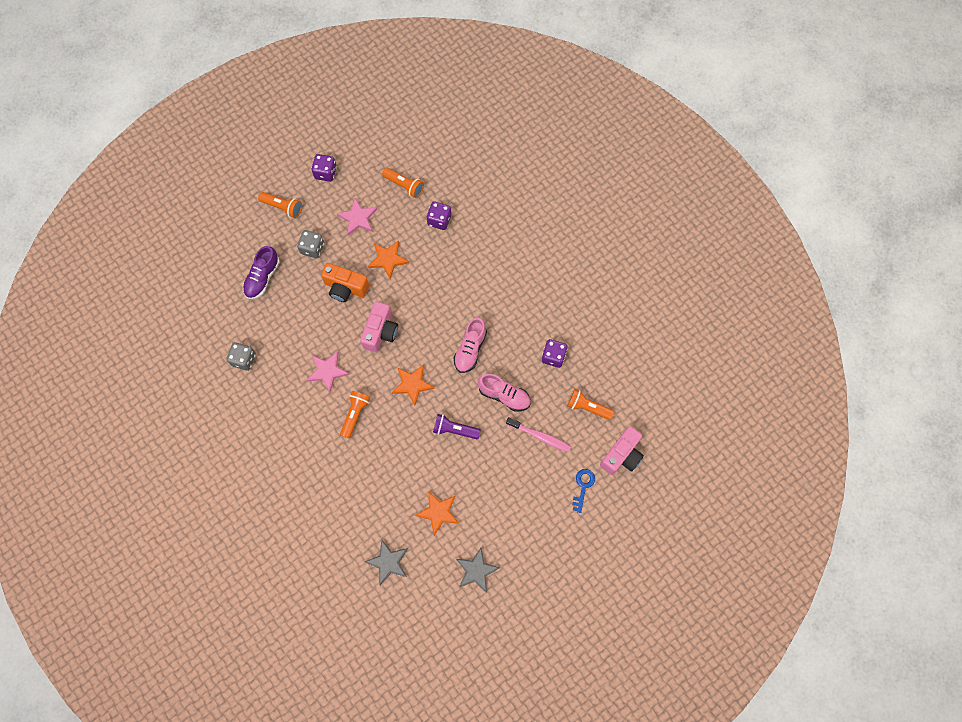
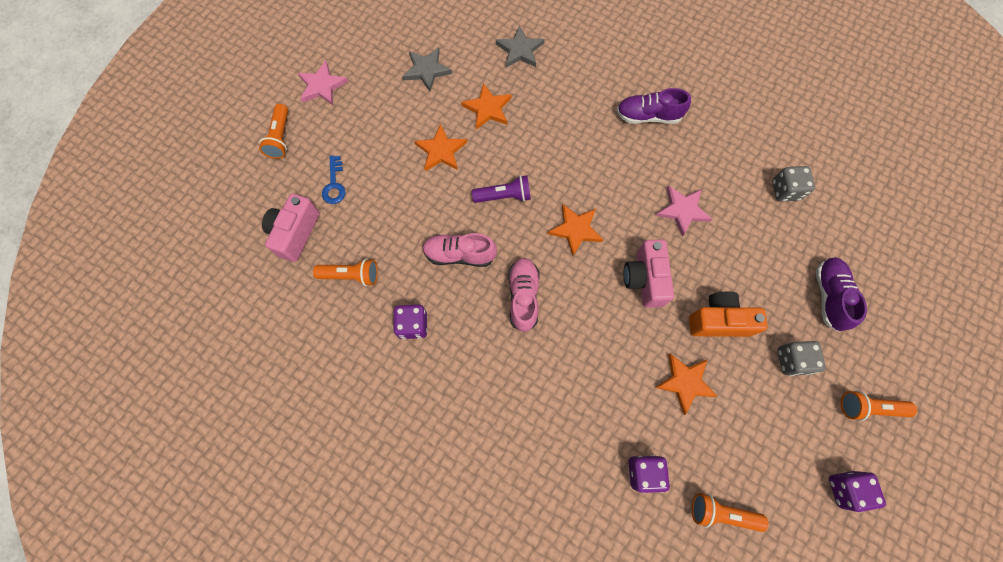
camera: 160 degrees right, 0 degrees up
pink star [337,198,377,236] -> pink star moved to [298,61,348,105]
orange flashlight [340,391,370,438] -> orange flashlight moved to [259,104,288,159]
pink toothbrush [506,417,571,452] -> none
none -> orange star [414,124,467,171]
none -> purple shoe [617,88,691,124]

